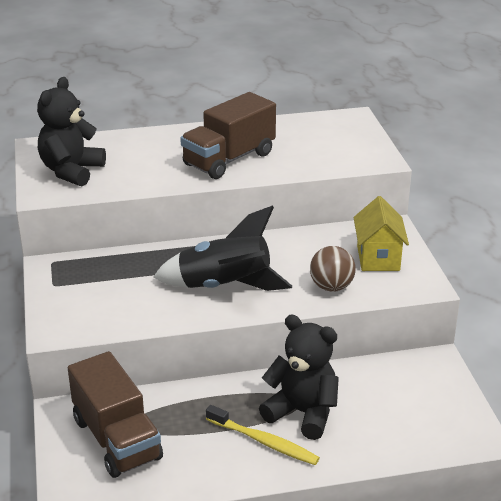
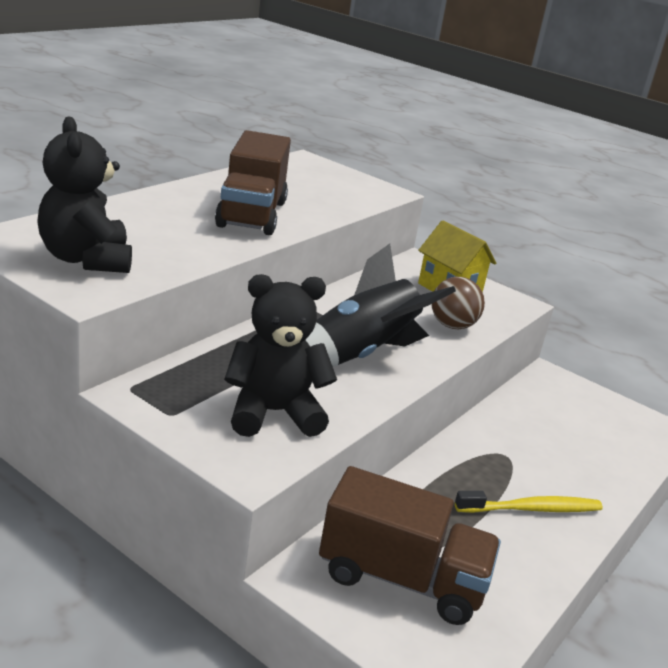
camera: 45 degrees left, 5 degrees down
black teddy bear [259,315,339,440] -> black teddy bear moved to [224,274,337,437]

